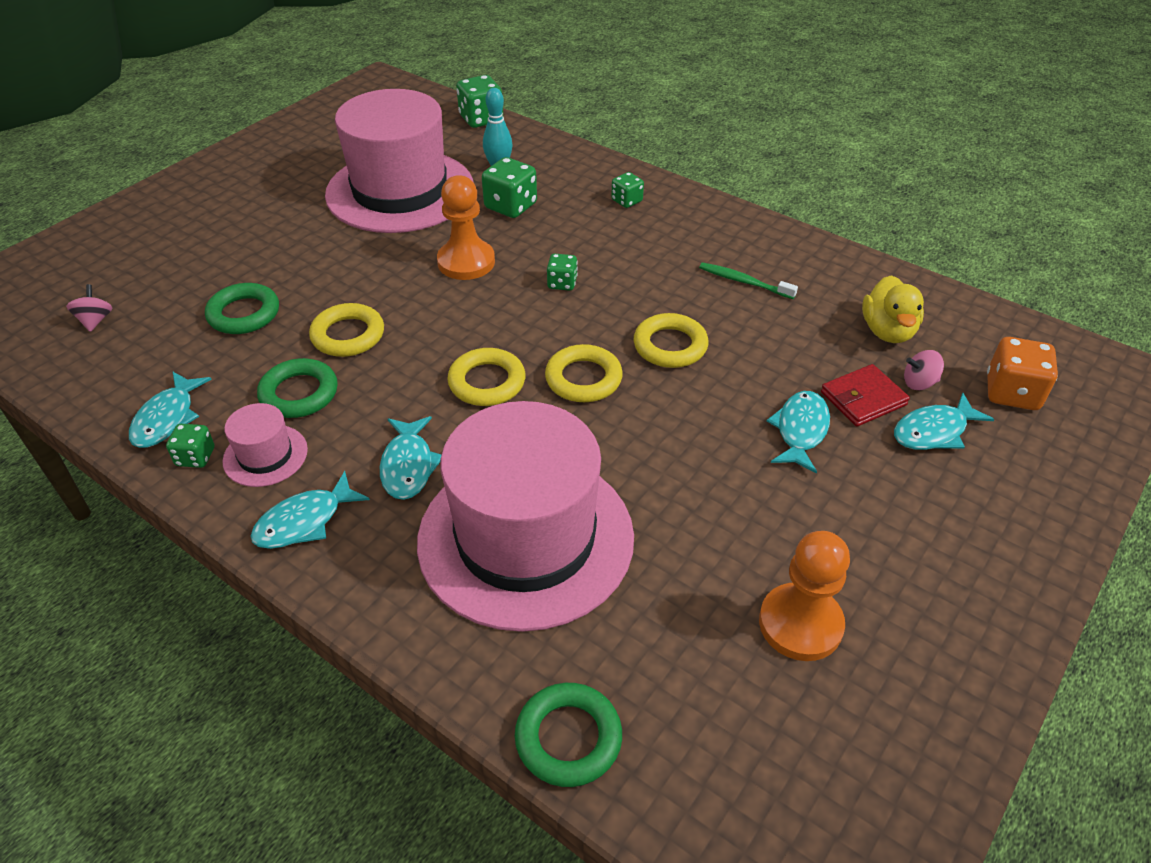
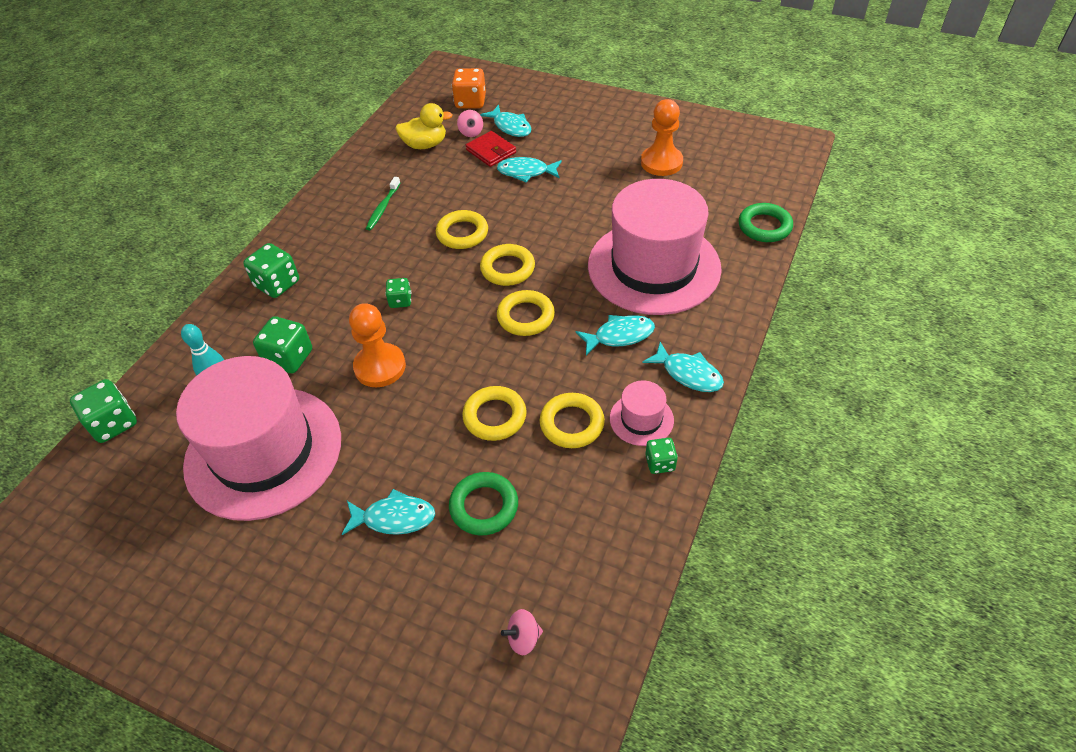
camera: 100 degrees left, 5 degrees up
turquoise fish [129,372,212,448] -> turquoise fish moved to [342,489,435,535]
green ring [257,358,338,418] -> yellow ring [540,393,605,448]
green dice [611,172,644,208] -> green dice [243,243,299,298], size x1.68

